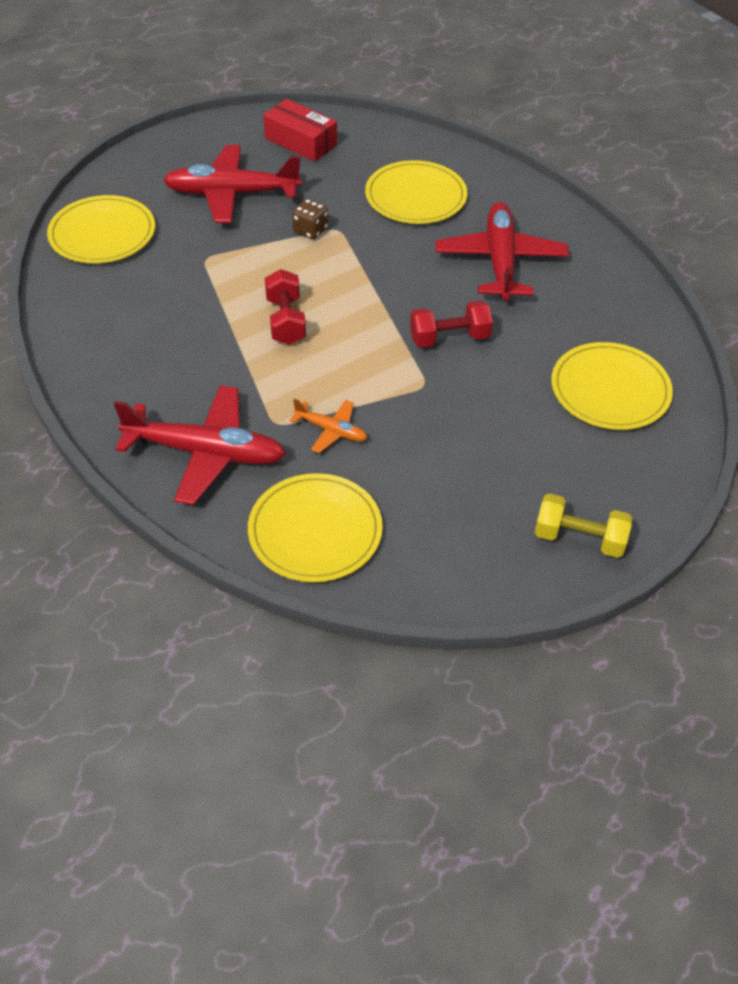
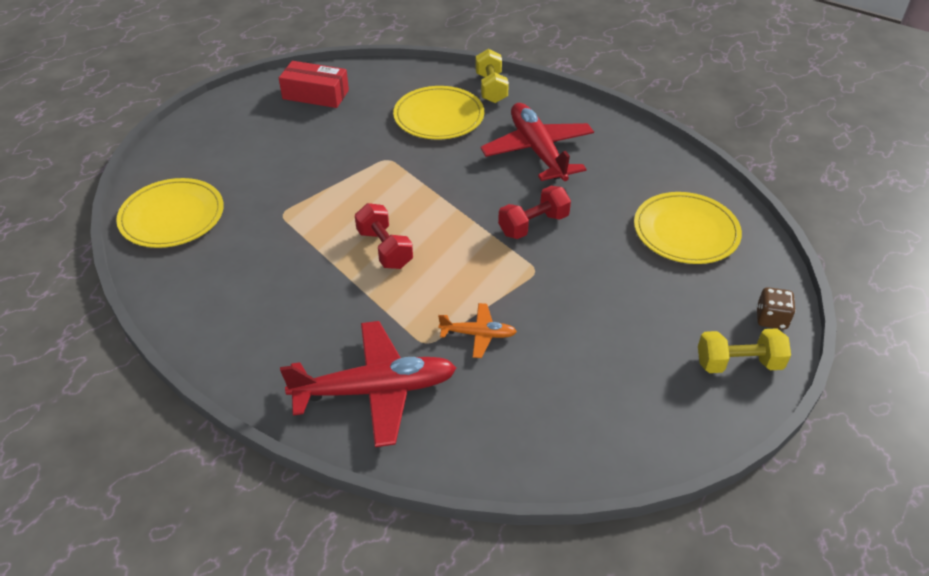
camera: 20 degrees left, 5 degrees down
red plane [163,145,302,223] -> none
yellow plate [248,473,383,582] -> none
brown dice [292,199,328,239] -> brown dice moved to [756,287,796,329]
none -> yellow dumbbell [476,49,509,103]

